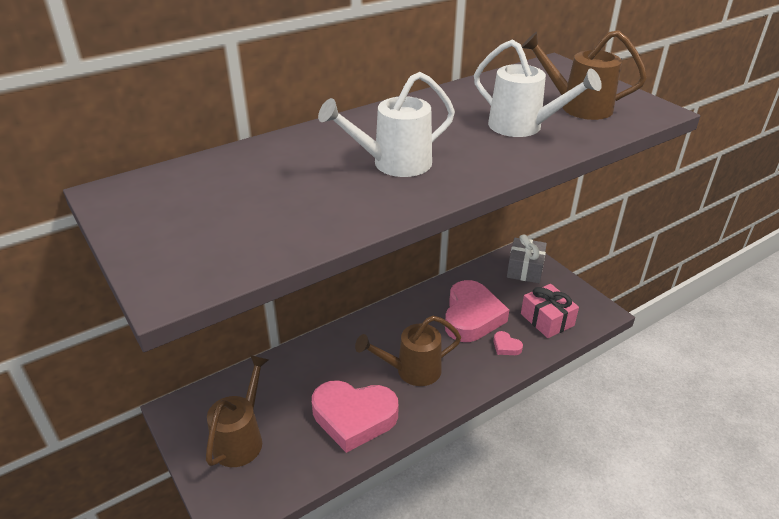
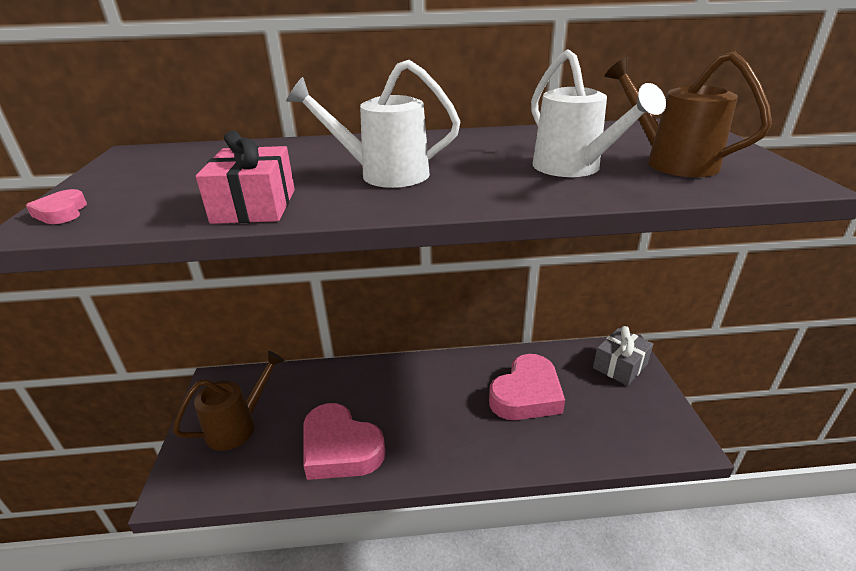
camera: 30 degrees right, 5 degrees down
brown watering can [355,316,461,386] -> none
pink heart [494,331,523,355] -> pink heart moved to [26,189,87,224]
pink gift [521,284,579,338] -> pink gift moved to [196,131,295,224]

